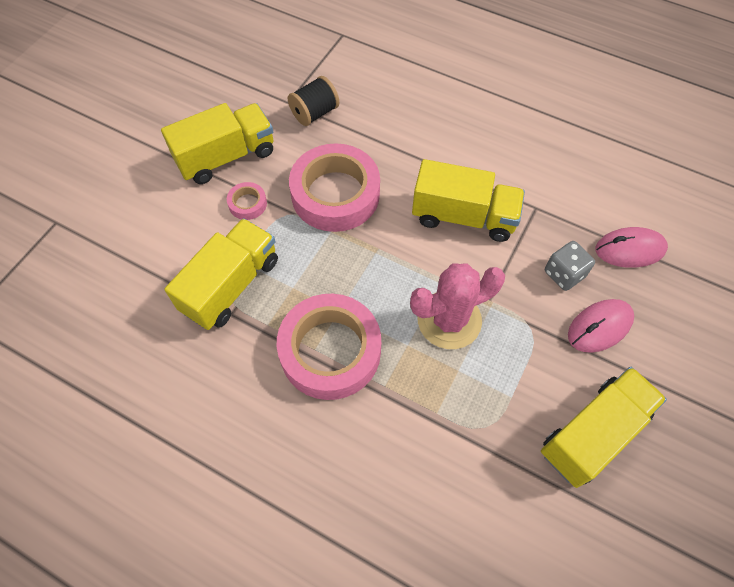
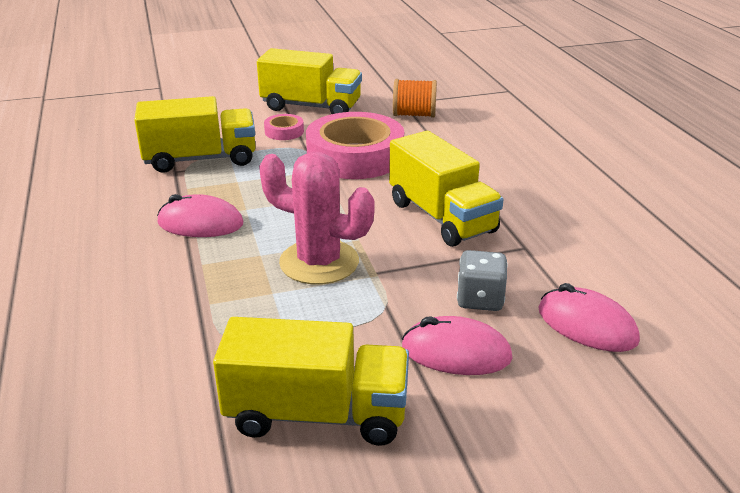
camera: 45 degrees right, 30 degrees down
pink tape [277,294,381,400] -> pink mouse [157,194,243,237]
black spool [288,76,339,126] -> orange spool [393,79,437,118]

